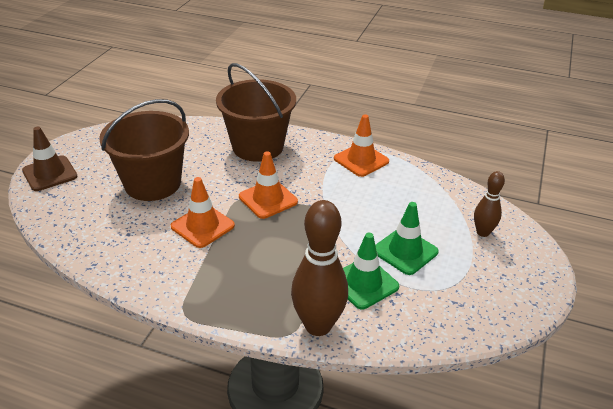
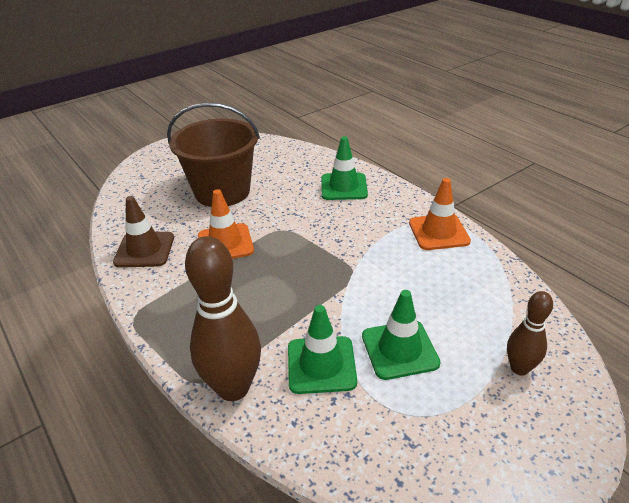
camera: 35 degrees right, 0 degrees up
brown traffic cone [22,127,77,191] -> brown traffic cone moved to [113,196,174,268]
brown bucket [216,63,296,162] -> green traffic cone [321,136,368,200]
orange traffic cone [239,152,298,219] -> none

